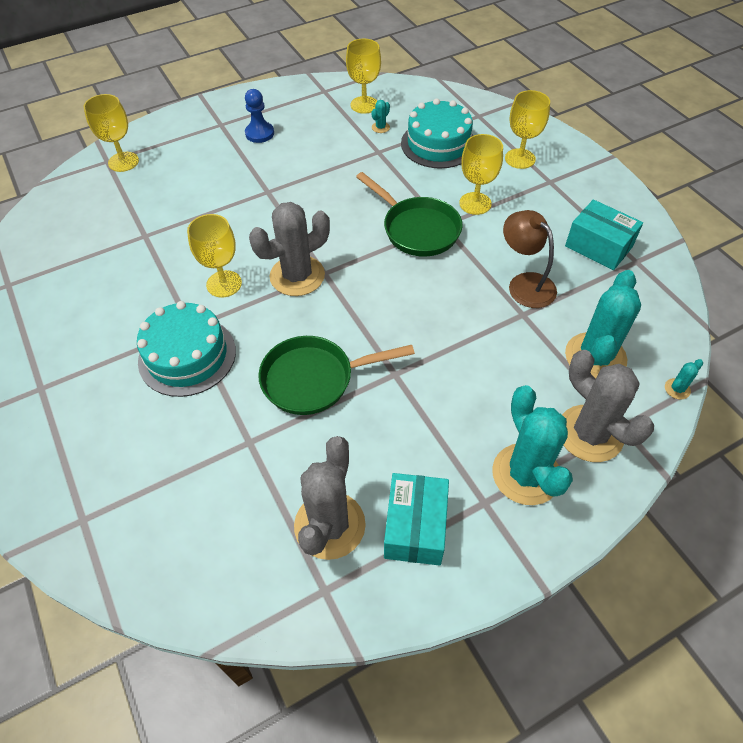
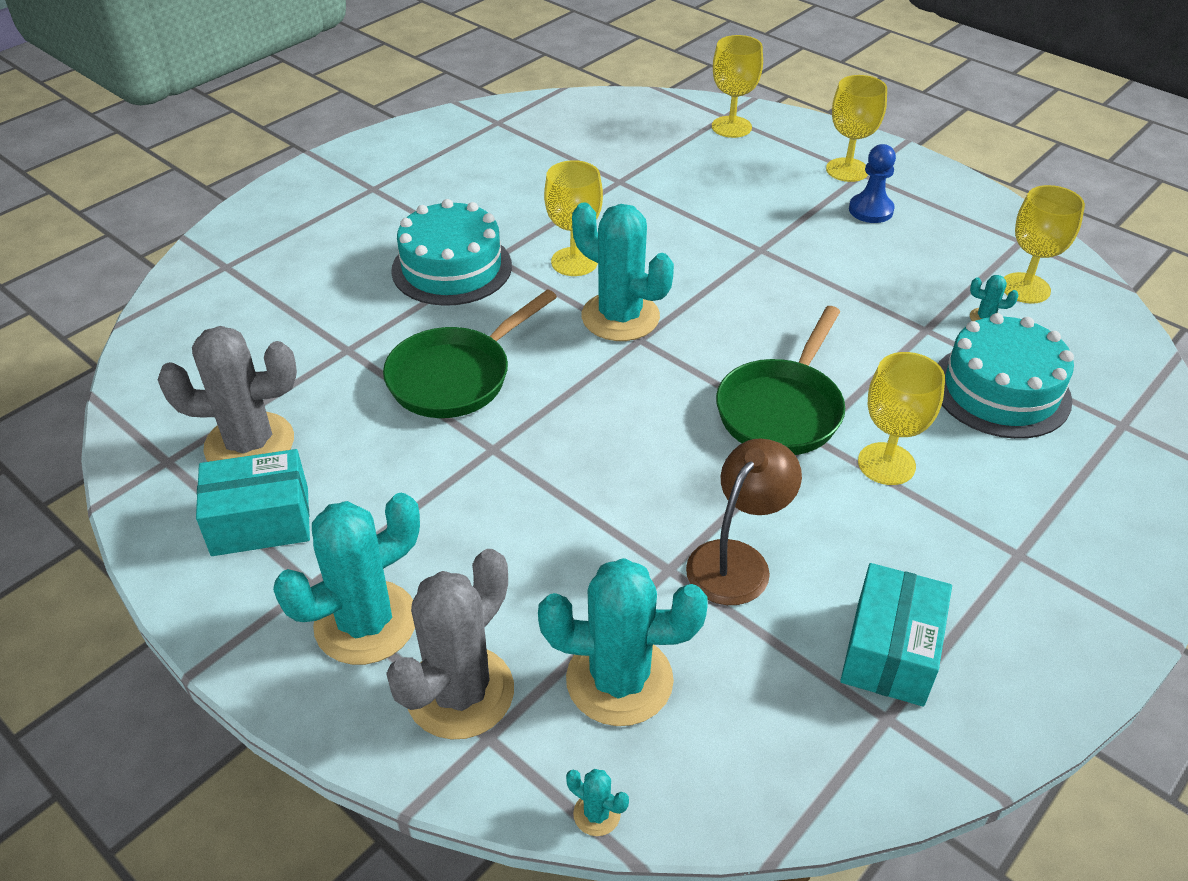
camera: 70 degrees right, 10 degrees down
grey cactus [249,202,330,296] -> turquoise cactus [572,203,674,341]
green pan [258,336,415,415] -> green pan turned 105 degrees counterclockwise [383,289,557,418]
yellow goblet [505,90,550,169] -> yellow goblet moved to [826,75,887,182]

